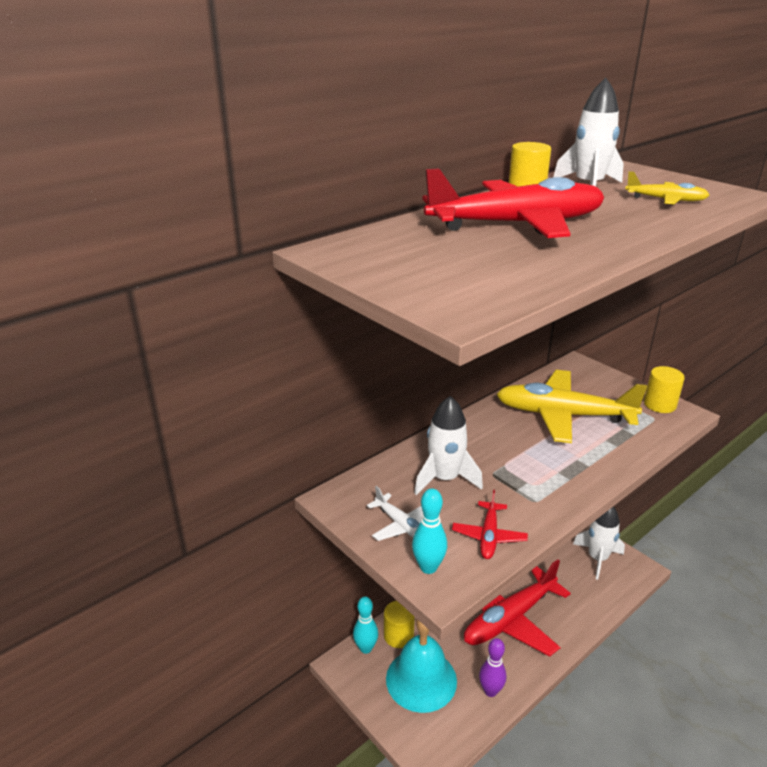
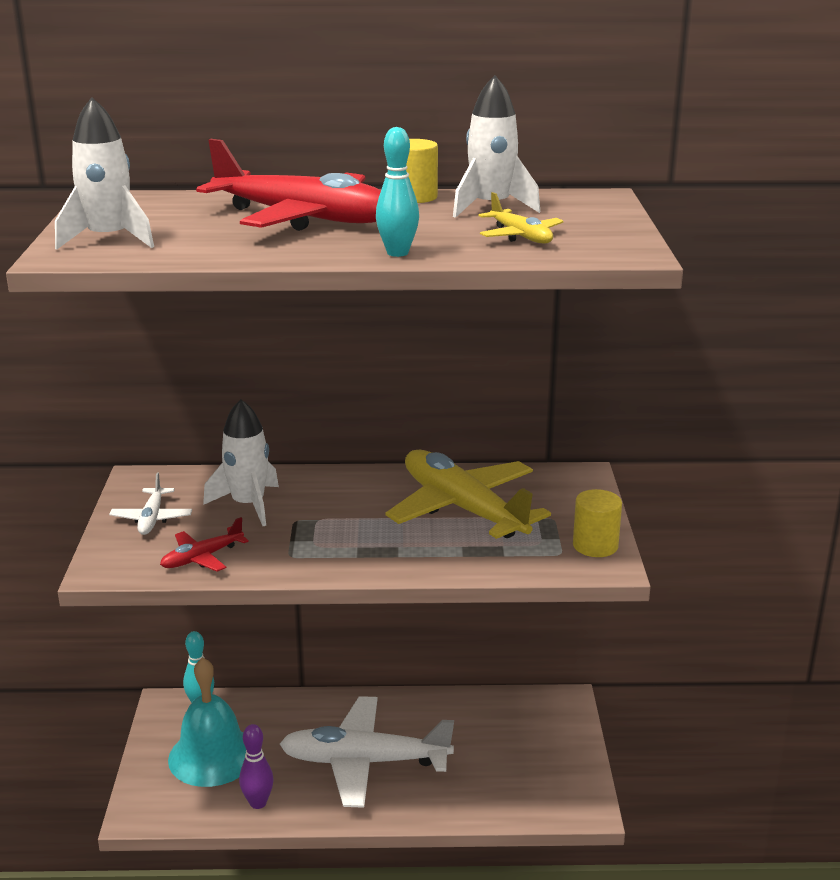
camera: 40 degrees right, 5 degrees down
yellow cylinder [384,601,415,648] -> none
turquoise bowling pin [412,488,447,574] -> turquoise bowling pin moved to [376,127,419,257]
red plane [464,559,571,657] -> white plane [280,696,454,808]
white rocket [573,506,625,580] -> white rocket moved to [55,97,154,250]

